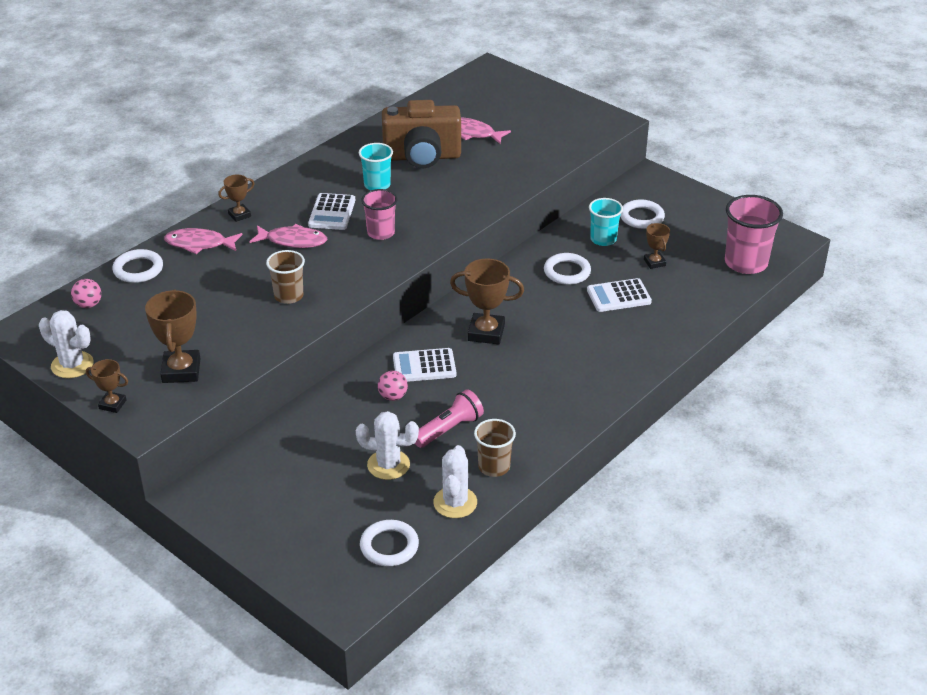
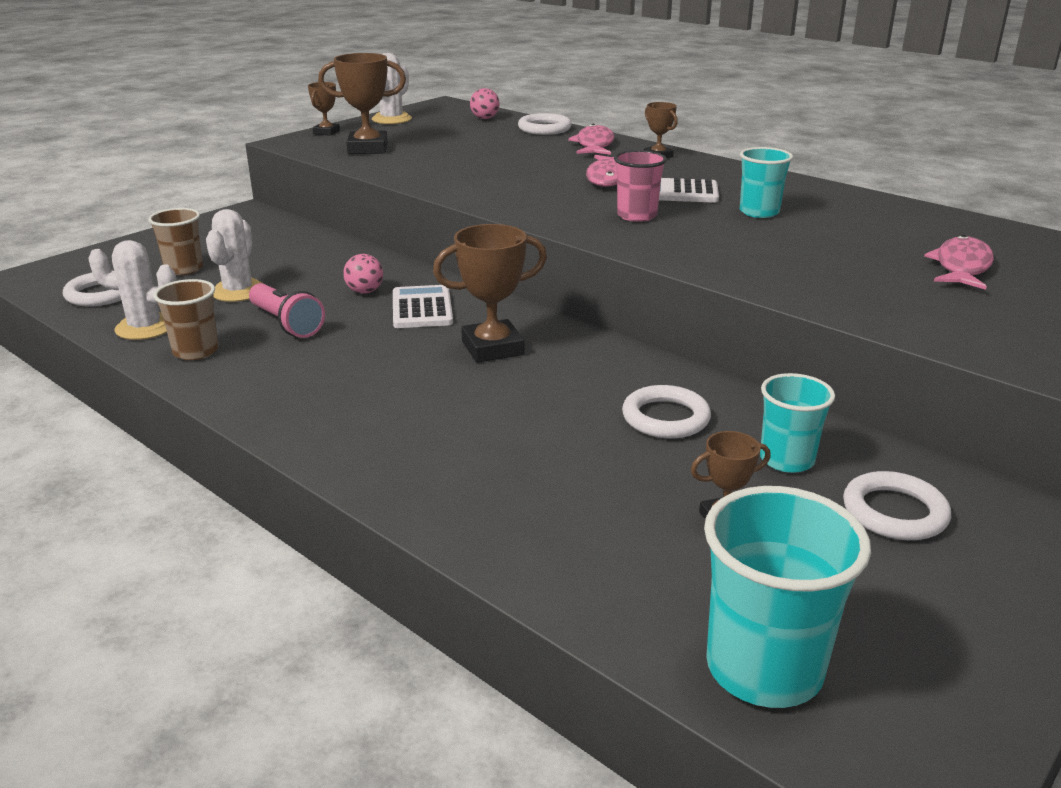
camera: 90 degrees right, 10 degrees down
brown cup [266,250,305,304] -> brown cup moved to [148,208,203,275]
brown camera [382,100,461,168] -> none
brown trophy [450,259,524,344] -> brown trophy turned 60 degrees clockwise [433,224,547,363]
white calculator [587,278,652,312] -> none
pink cup [725,195,783,274] -> turquoise cup [704,486,871,708]

